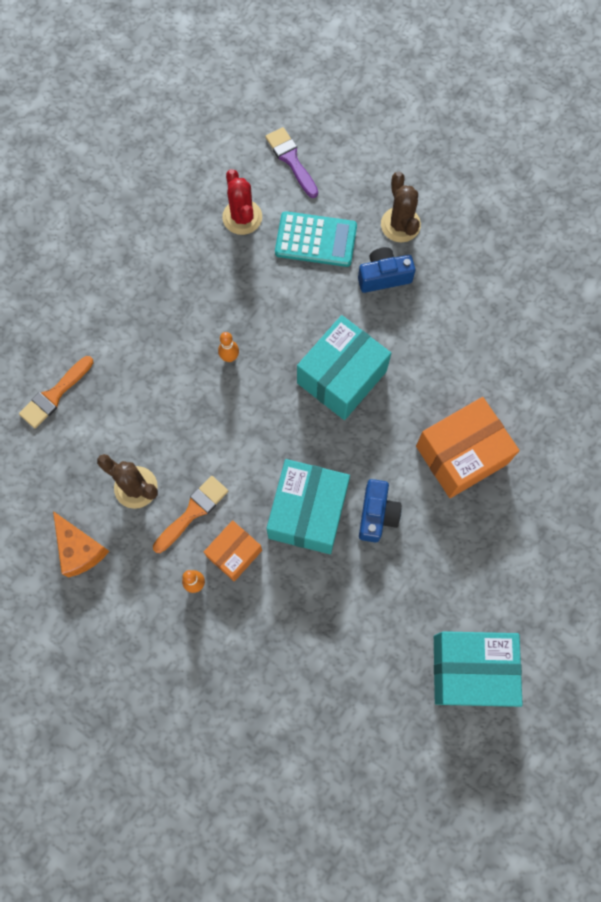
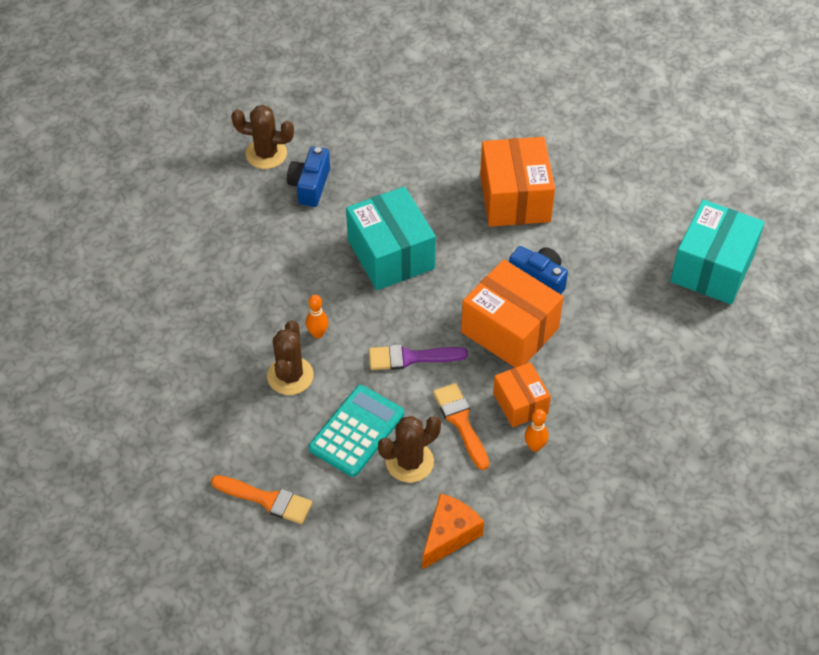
camera: 65 degrees left, 20 degrees down
orange brush [19,356,93,429] -> orange brush turned 45 degrees counterclockwise [211,475,313,524]
orange cheese [53,511,109,578] -> orange cheese turned 45 degrees counterclockwise [422,493,484,570]
red cactus [222,169,262,235] -> none
purple brush [265,127,318,198] -> purple brush moved to [369,344,468,370]
turquoise box [266,459,350,554] -> orange box [461,259,563,368]
turquoise calculator [275,211,357,267] -> turquoise calculator moved to [309,385,404,477]
none -> brown cactus [267,320,314,395]

